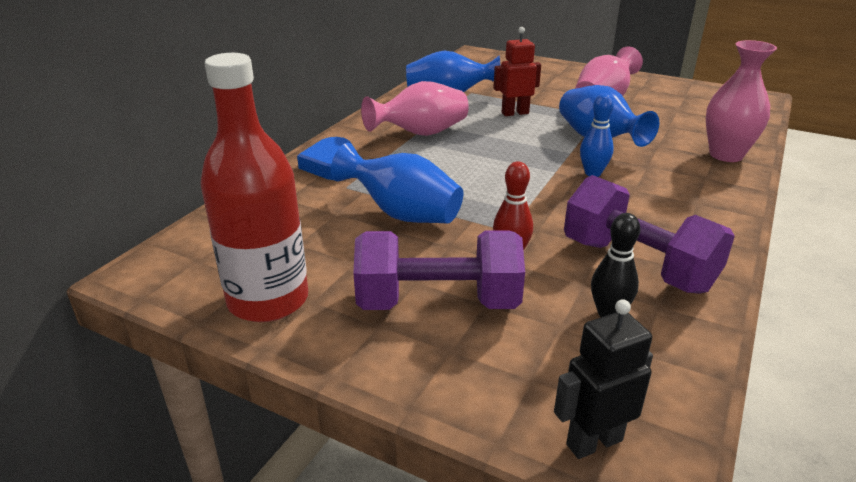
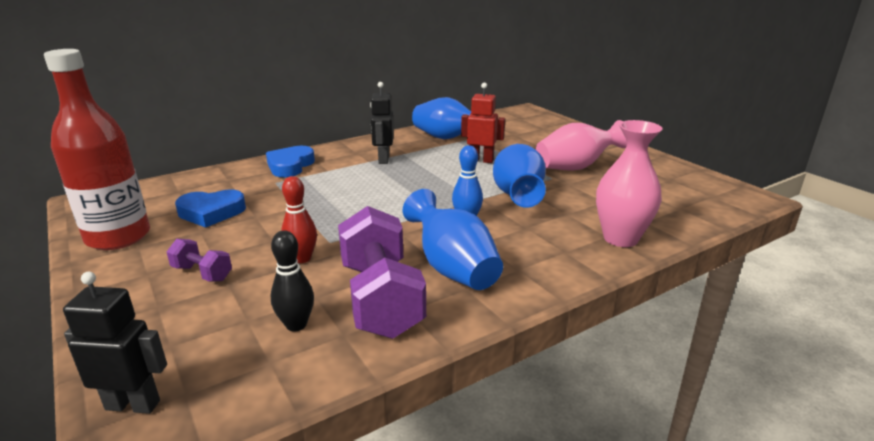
camera: 30 degrees right, 5 degrees down
blue vase [331,143,463,224] -> blue vase moved to [403,189,503,290]
purple dumbbell [353,230,525,310] -> purple dumbbell [167,239,232,281], size x0.47
pink vase [361,81,469,136] -> black robot [370,82,394,164]
none -> blue heart [175,189,246,228]

